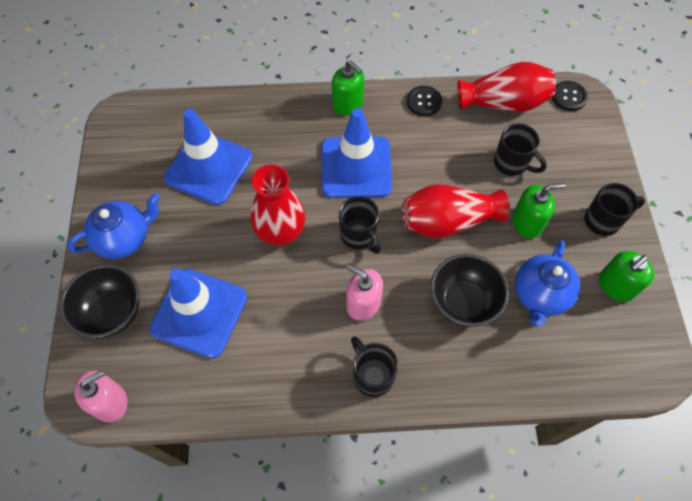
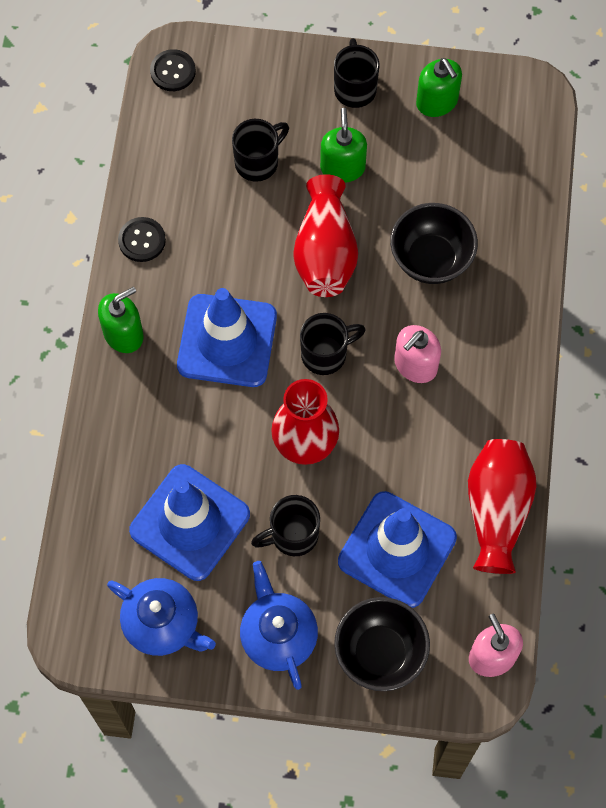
camera: 80 degrees left, 5 degrees up
black mug [351,336,398,397] -> black mug moved to [251,495,320,556]
red vase [457,62,556,112] -> red vase moved to [468,439,537,574]
blue teapot [515,240,580,327] -> blue teapot moved to [107,578,216,656]

